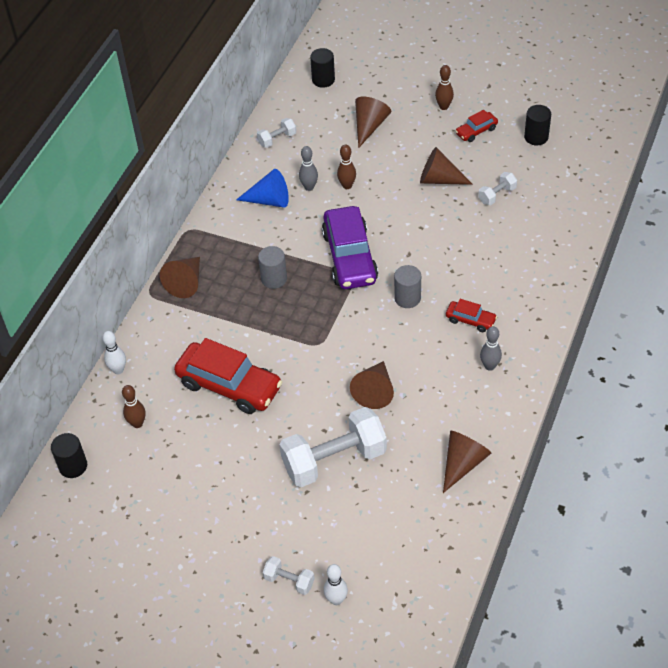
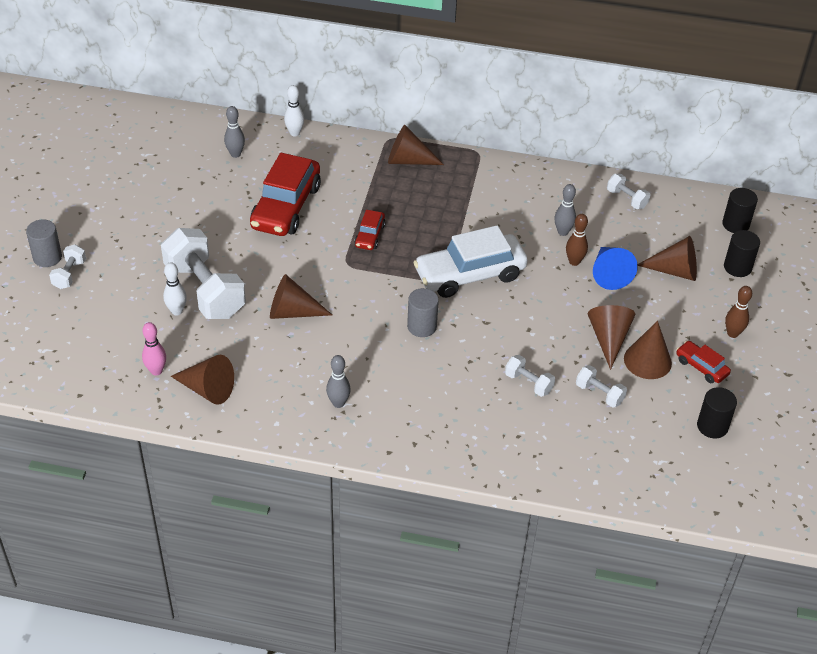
camera: 75 degrees right, 5 degrees down
black cylinder [51,433,87,478] -> black cylinder moved to [724,230,760,277]
brown bowling pin [122,385,146,428] -> grey bowling pin [224,106,245,158]
blue cone [236,169,289,208] -> blue cone moved to [593,247,638,290]
grey cylinder [258,246,287,289] -> grey cylinder moved to [26,219,62,267]
purple car [322,206,378,289] -> white car [413,225,528,298]
white bowling pin [324,564,348,605] -> white bowling pin moved to [163,262,187,315]
red car [446,299,497,332] -> red car moved to [354,210,386,250]
none -> pink bowling pin [142,322,166,376]
none -> white dumbbell [505,355,555,397]
none -> brown cone [624,321,672,379]

